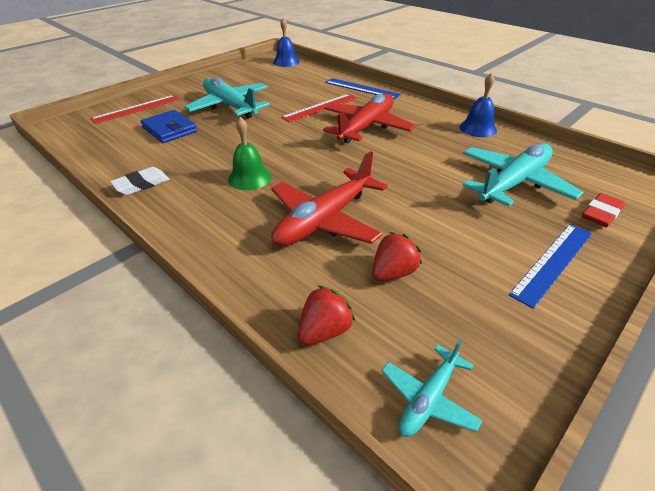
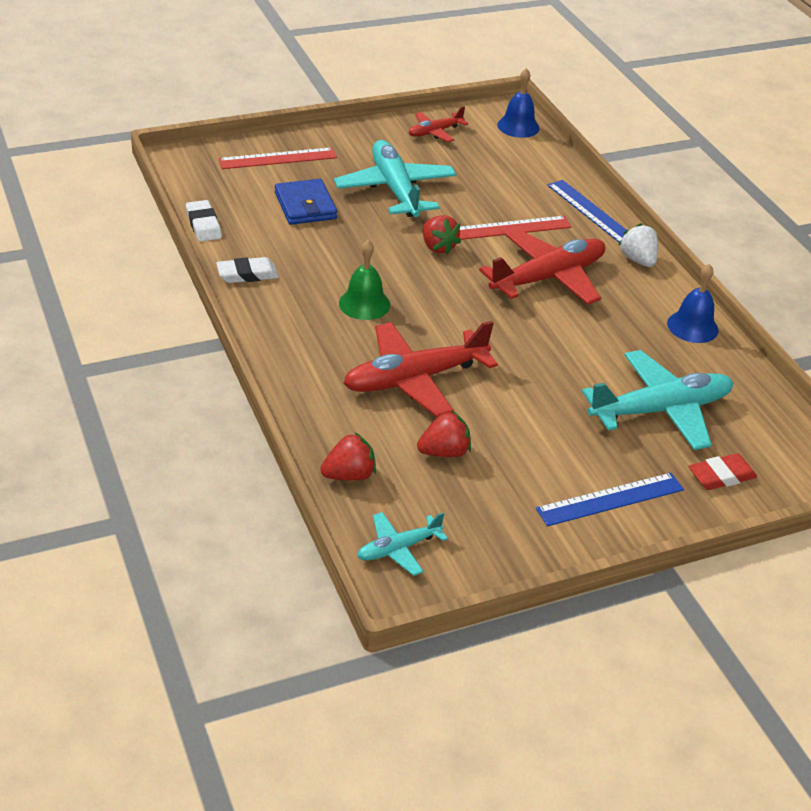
camera: 20 degrees right, 0 degrees up
none -> white eraser [186,200,222,242]
none -> red plane [409,106,468,142]
none -> red strawberry [422,215,461,255]
none -> white strawberry [619,223,658,267]

